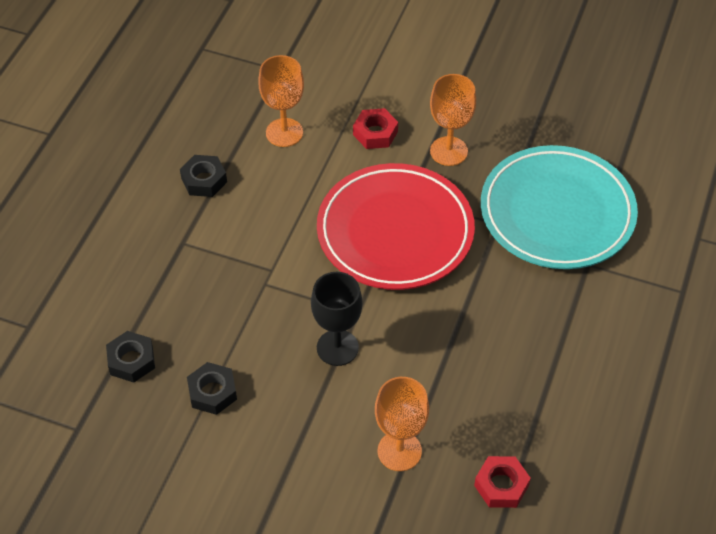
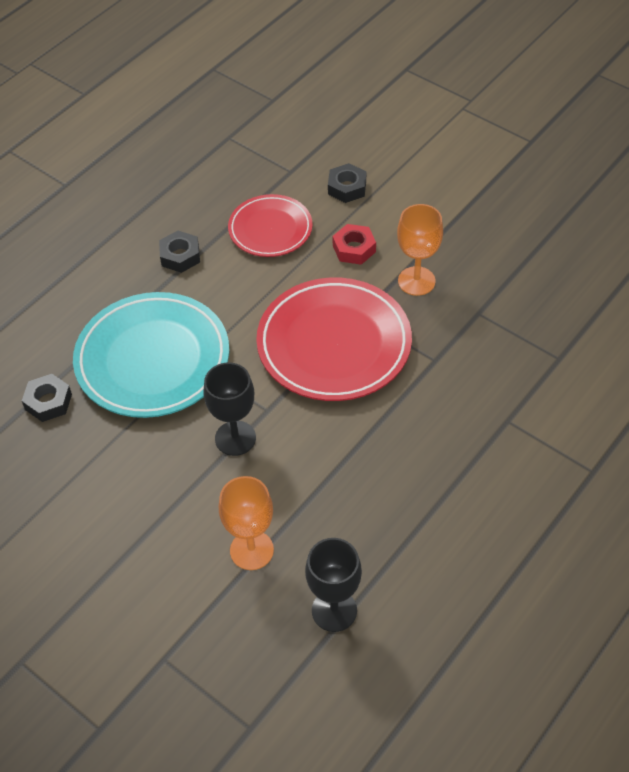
camera: 20 degrees right, 0 degrees up
black nut [187,362,237,415] -> black nut moved to [328,163,366,203]
orange goblet [258,55,304,147] -> red plate [228,194,313,257]
red nut [474,456,531,508] -> black goblet [305,538,362,632]
turquoise plate [481,145,638,269] -> turquoise plate moved to [73,292,229,418]

